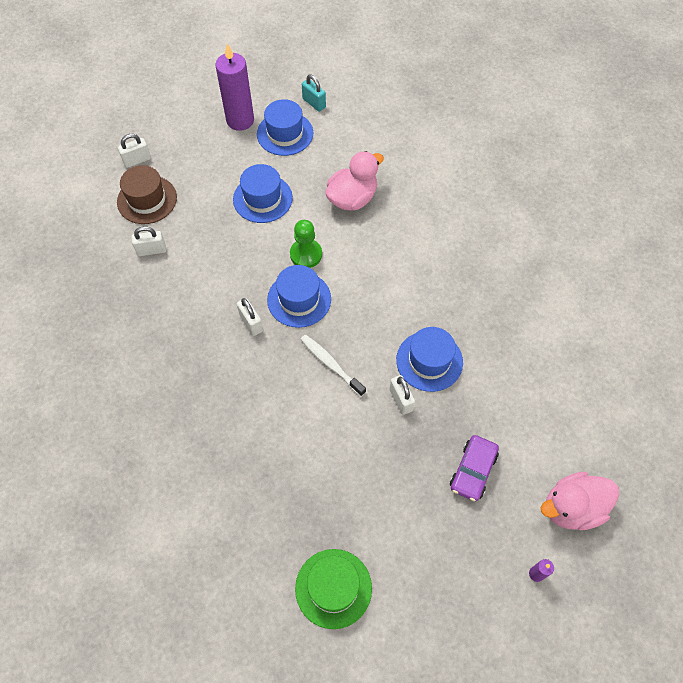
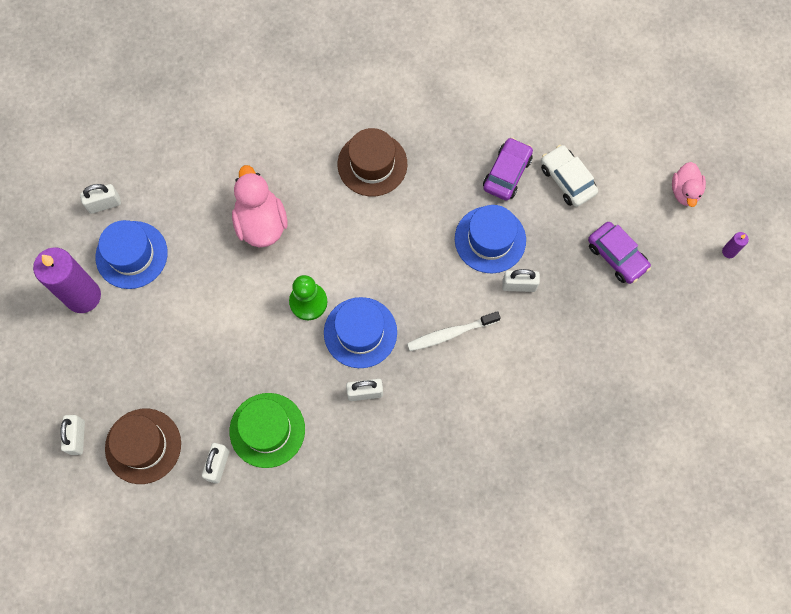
camera: 65 degrees left, 10 degrees up
blue hat [233,164,293,223] -> none
green hat [295,549,372,629] -> green hat moved to [230,393,305,468]
turquoise padlock [302,75,326,112] -> white padlock [80,184,121,214]
pink duck [541,472,619,530] -> pink duck [672,162,706,207], size x0.62
none -> brown hat [338,128,407,196]
none -> purple car [483,137,533,201]
none -> white car [541,145,598,207]

